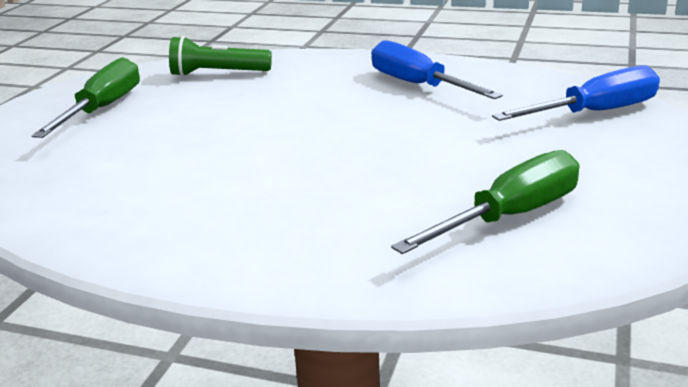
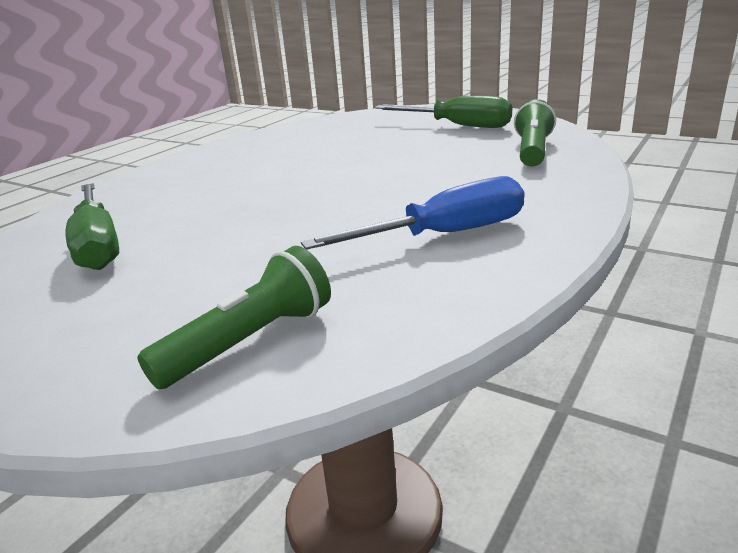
camera: 105 degrees right, 0 degrees up
blue screwdriver [492,65,660,121] -> green flashlight [137,246,331,389]

